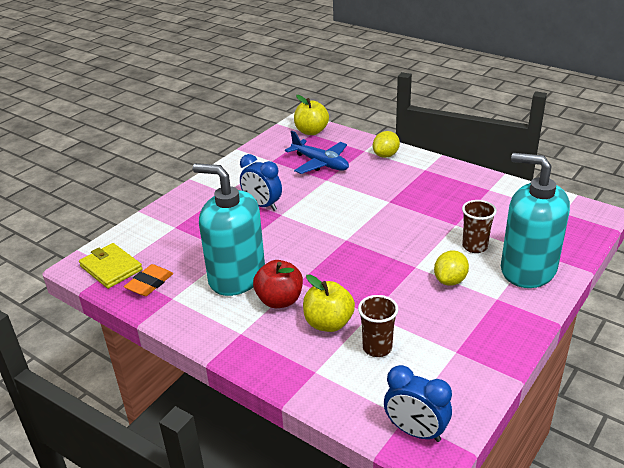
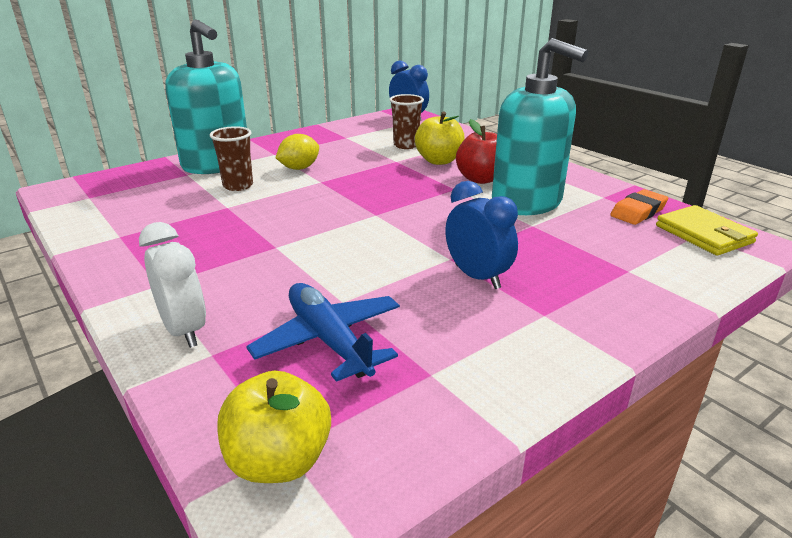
camera: 165 degrees left, 5 degrees down
yellow lemon [373,131,400,158] -> white clock [139,222,206,348]

